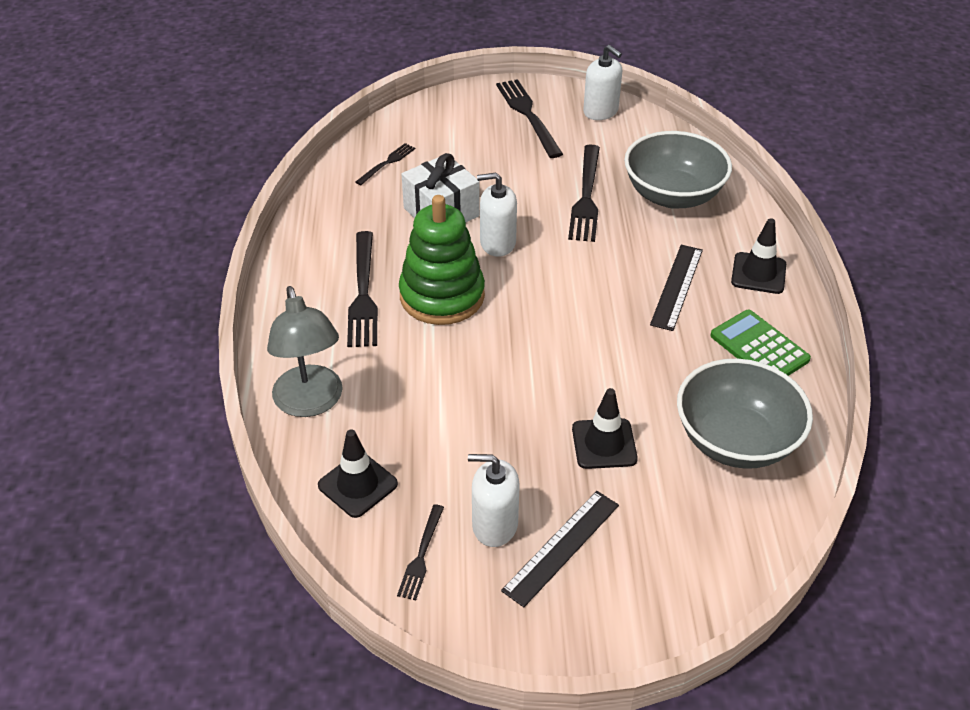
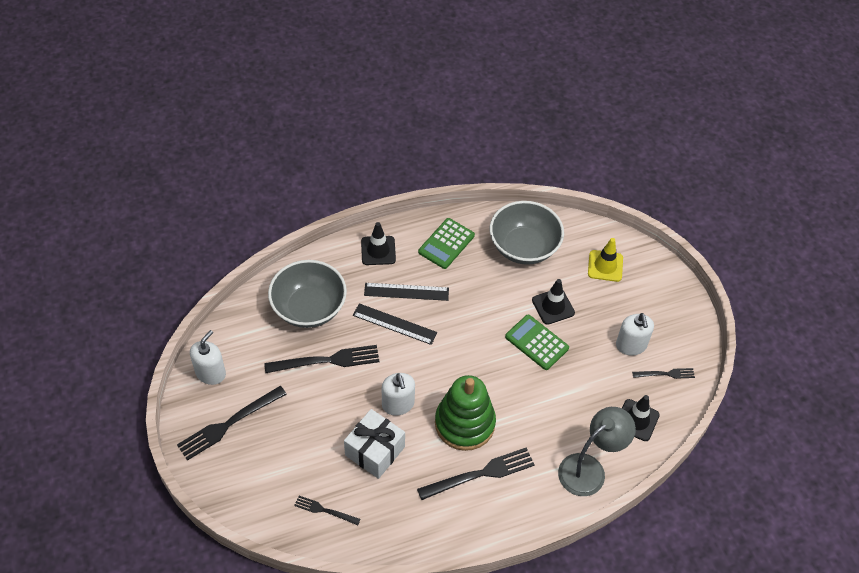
camera: 110 degrees left, 10 degrees up
black ruler [501,491,619,607] -> black ruler moved to [353,303,437,345]
none -> green calculator [505,315,569,370]
none -> yellow traffic cone [588,238,623,282]

